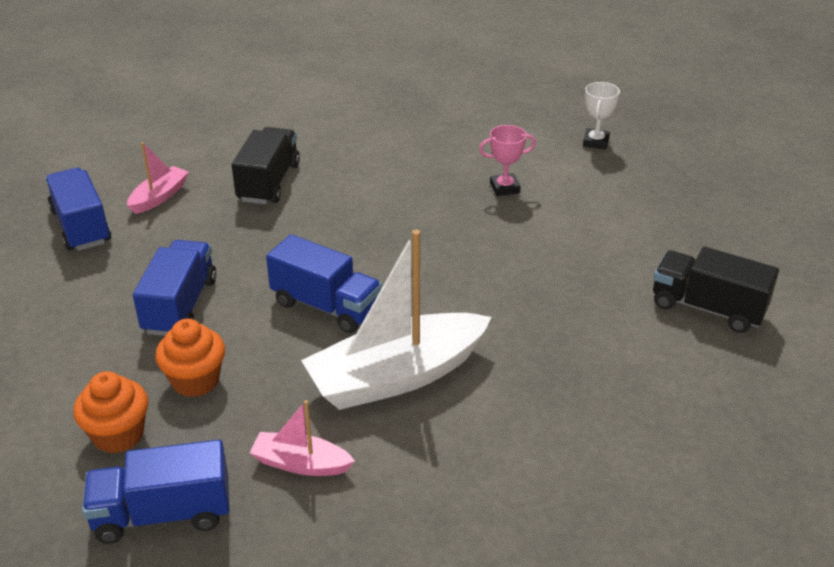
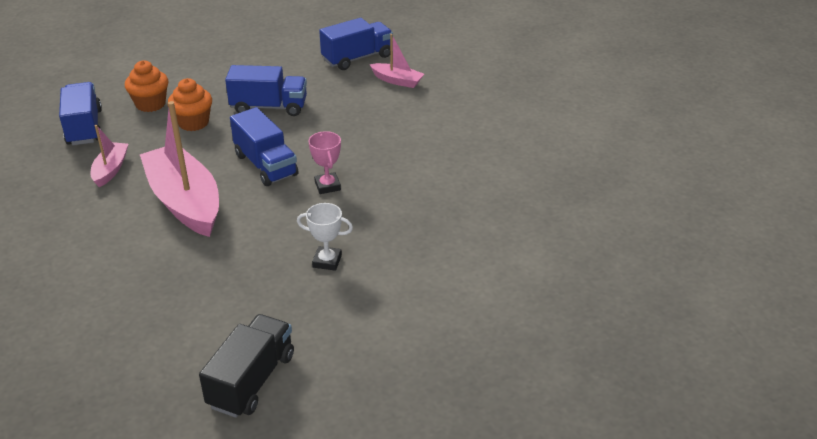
camera: 85 degrees right, 0 degrees up
black truck [232,127,300,204] -> none
blue truck [266,234,382,333] -> blue truck turned 60 degrees counterclockwise [230,107,298,186]
white boat [301,229,492,410] -> pink boat [140,101,219,237]
pink trophy [479,125,536,196] -> pink trophy moved to [308,131,341,194]
white trophy [583,82,620,150] -> white trophy moved to [297,203,353,271]

